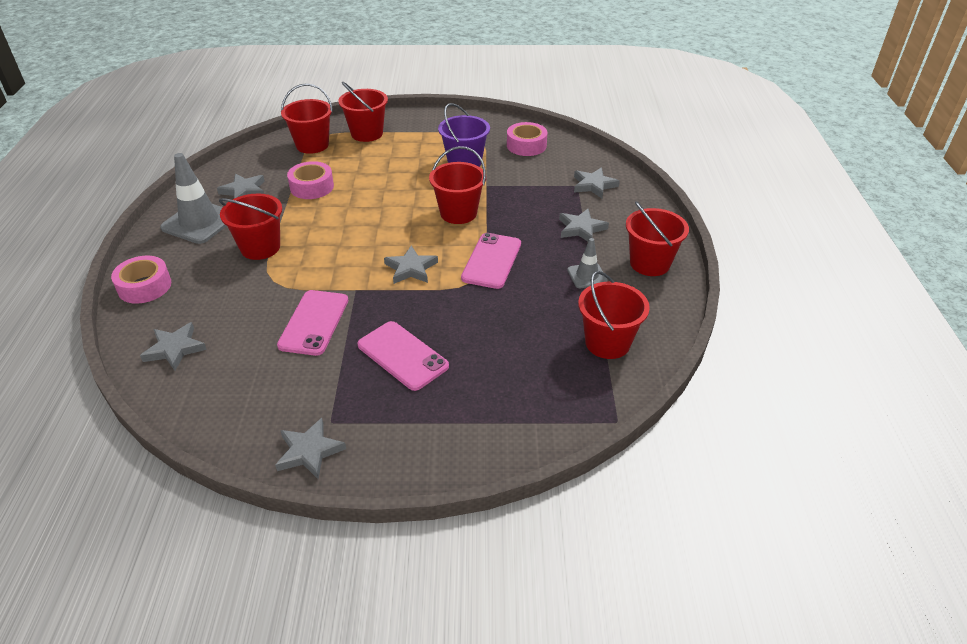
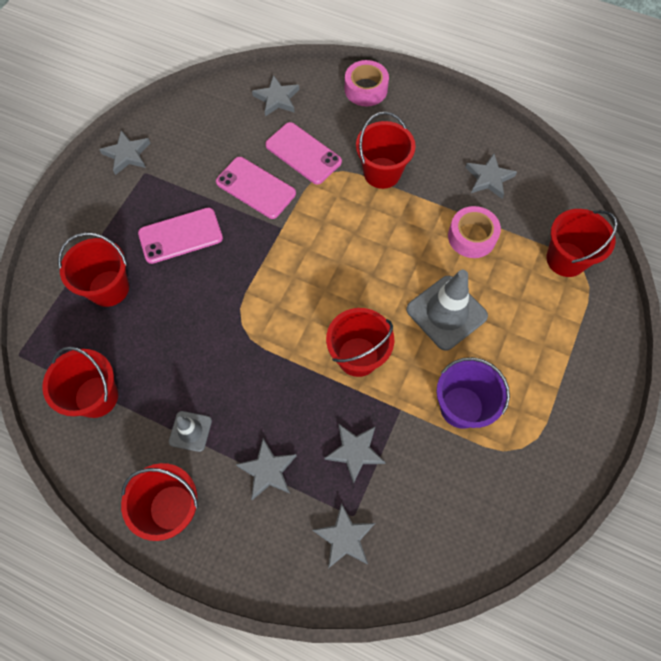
camera: 115 degrees right, 25 degrees up
grey traffic cone [160,153,227,244] -> grey traffic cone moved to [406,270,488,351]
red bucket [338,82,388,142] -> red bucket moved to [58,232,129,307]
grey star [384,246,438,284] -> grey star moved to [324,424,386,484]
pink phone [461,233,521,289] -> pink phone moved to [265,122,342,185]
pink tape [507,122,547,156] -> none

